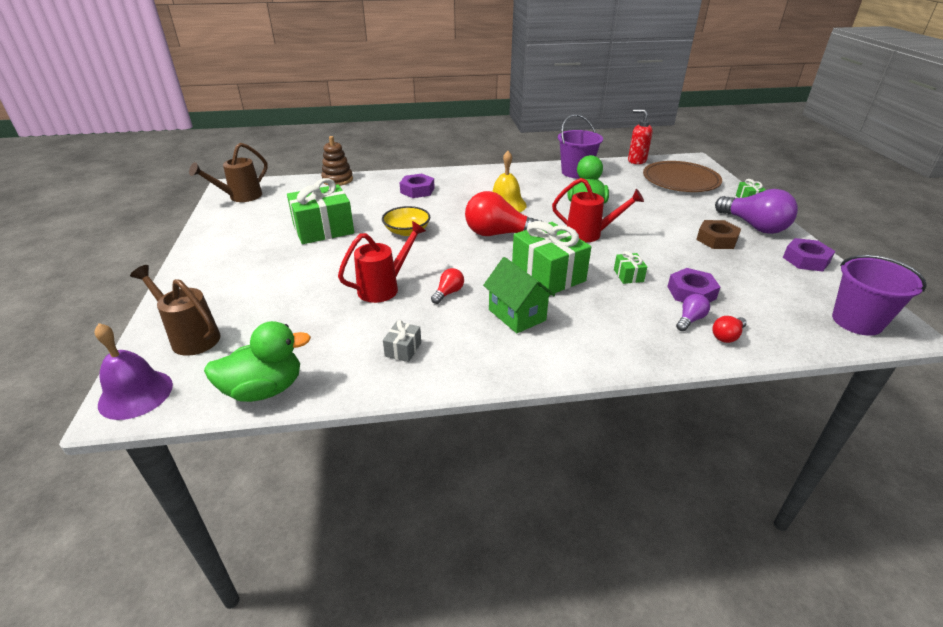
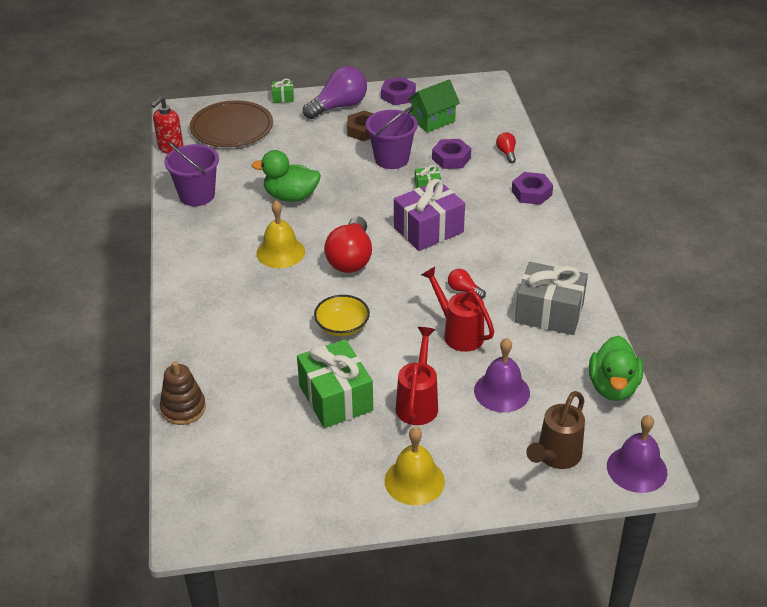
camera: 90 degrees left, 5 degrees up
brown watering can [189,143,268,202] -> none
green duck [204,321,311,402] -> green duck turned 150 degrees counterclockwise [589,336,643,401]
grey gift [383,320,421,362] -> grey gift [515,262,588,335], size x2.24
purple nut [400,174,435,198] -> purple nut moved to [512,172,553,205]
green house [483,257,555,333] -> green house moved to [407,80,460,132]
green gift [512,221,591,296] -> purple gift [394,179,465,251]
red watering can [552,178,644,242] -> red watering can moved to [396,327,438,425]
purple light bulb [676,294,710,331] -> none
red light bulb [712,316,747,343] -> red light bulb turned 150 degrees counterclockwise [496,132,516,163]
purple bucket [832,255,927,336] -> purple bucket moved to [366,106,418,169]
none -> yellow bell [385,427,445,505]
none -> purple bell [474,338,530,413]

